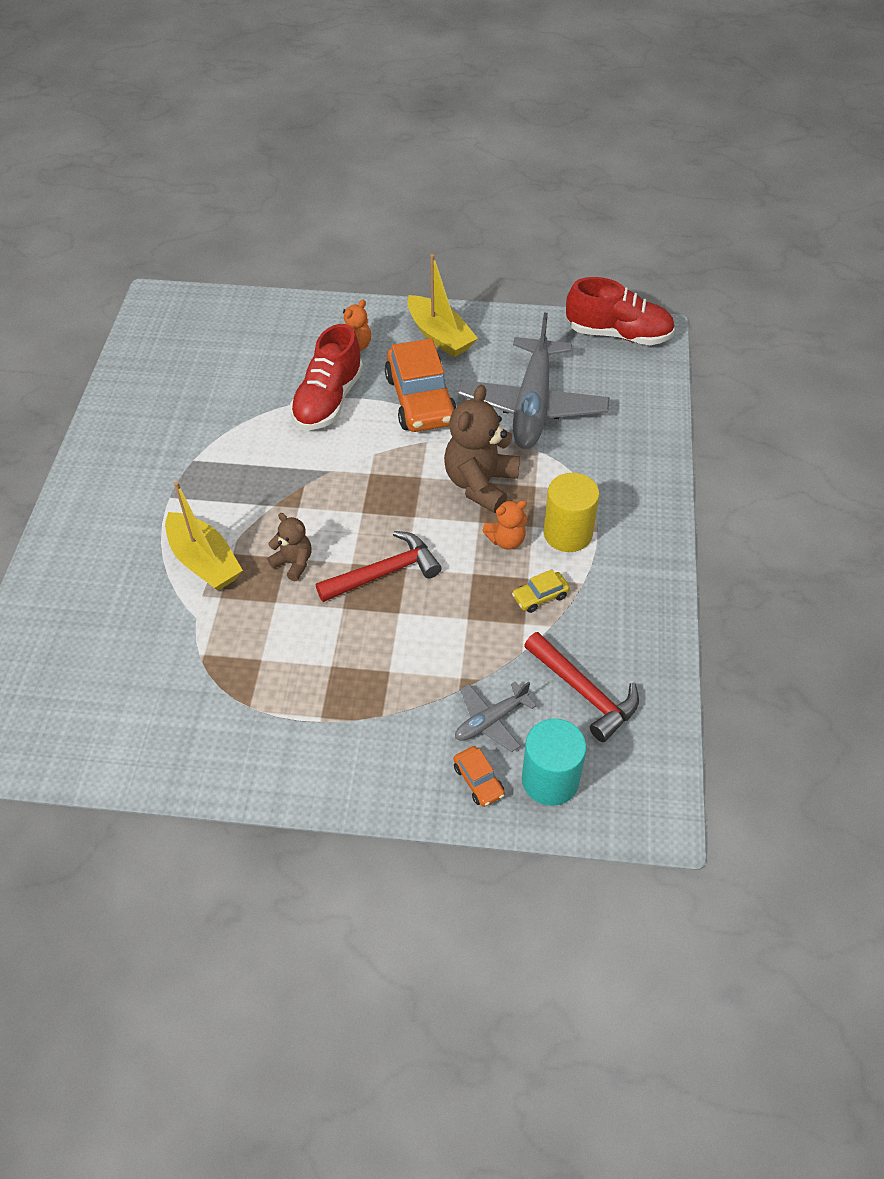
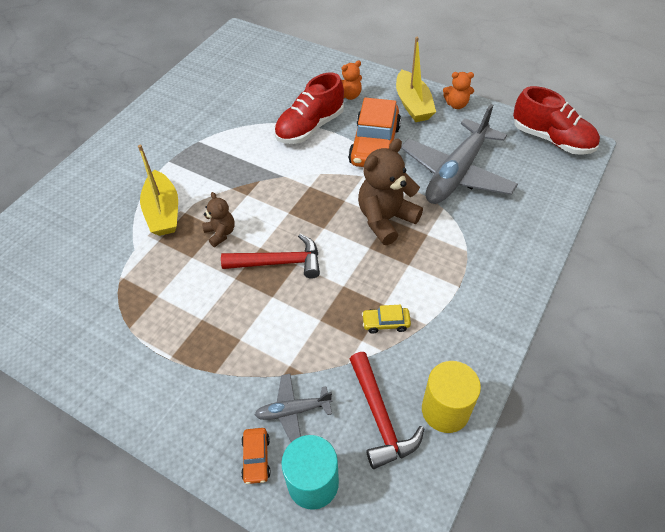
camera: 25 degrees right, 0 degrees up
orange teddy bear [482,500,527,550] -> orange teddy bear moved to [443,72,474,109]
yellow cylinder [544,473,599,552] -> yellow cylinder moved to [422,361,481,433]

